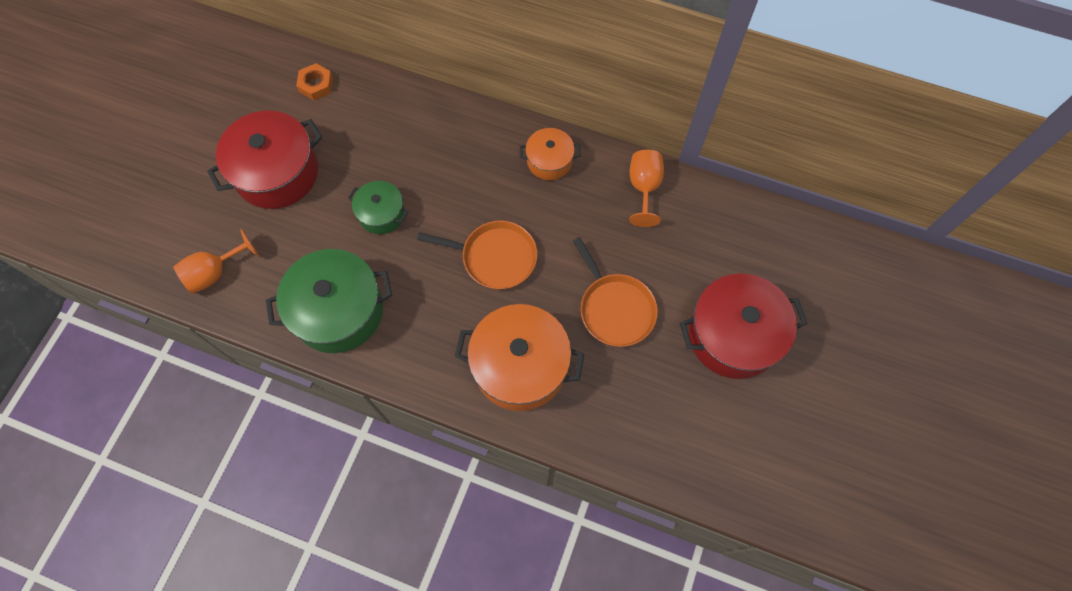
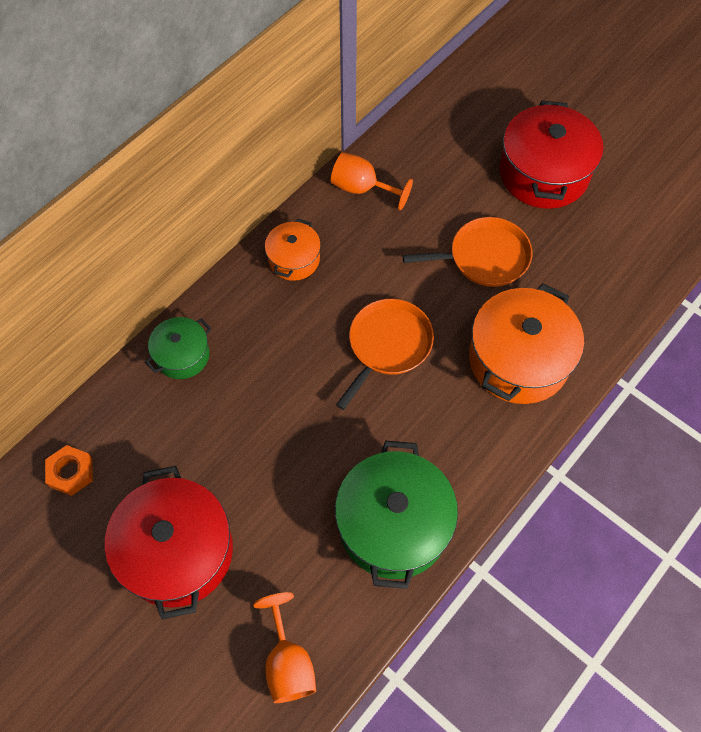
camera: 70 degrees left, 5 degrees down
green pot [348,181,408,234] -> green pot moved to [145,317,212,379]

